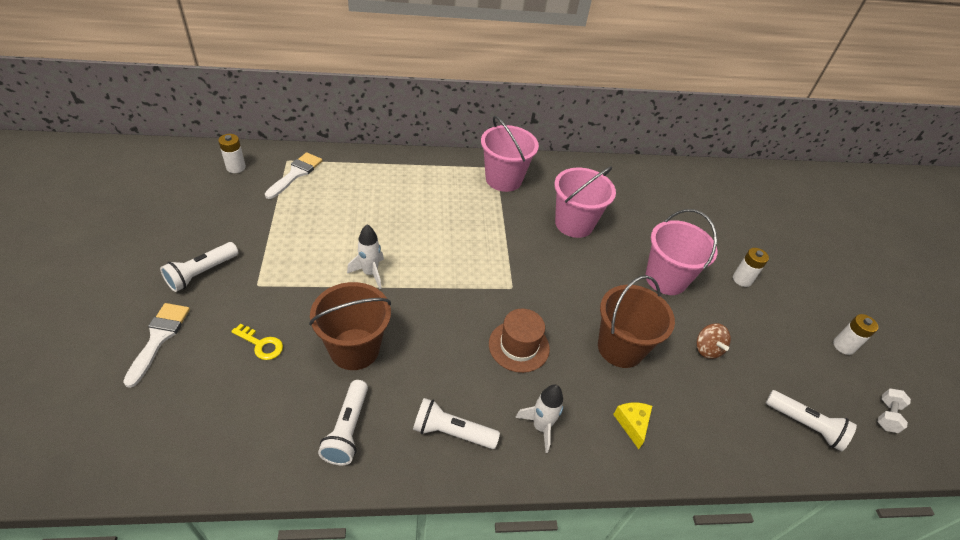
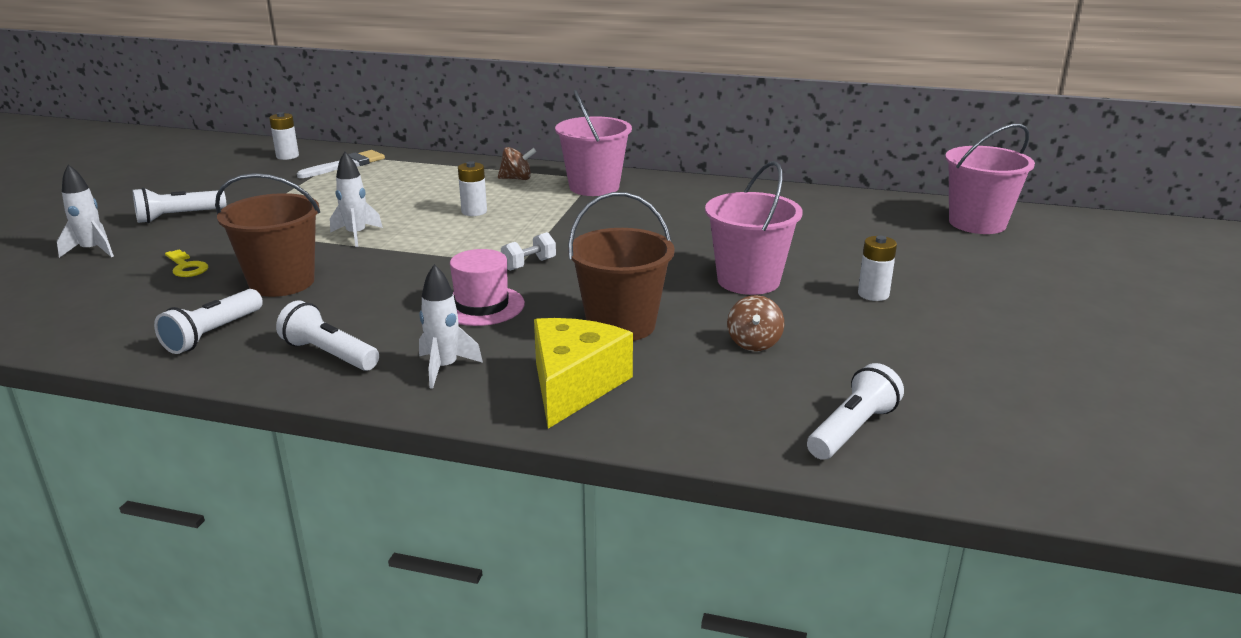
camera: 25 degrees right, 20 degrees down
white brush [123,303,190,388] -> white rocket [57,164,114,258]
brown hat [489,309,550,373] -> pink hat [450,249,525,326]
pink bucket [554,167,616,238] -> pink bucket moved to [945,124,1035,234]
yellow cheese [613,403,652,449] -> yellow cheese [534,318,633,429], size x1.98
white flashlight [766,390,857,451] -> white flashlight turned 105 degrees counterclockwise [807,363,904,460]
white battery [833,314,878,355] -> white battery moved to [458,161,487,216]
white dumbbell [878,388,911,433] -> white dumbbell moved to [501,232,556,271]
none -> brown spinning top [498,147,536,180]

